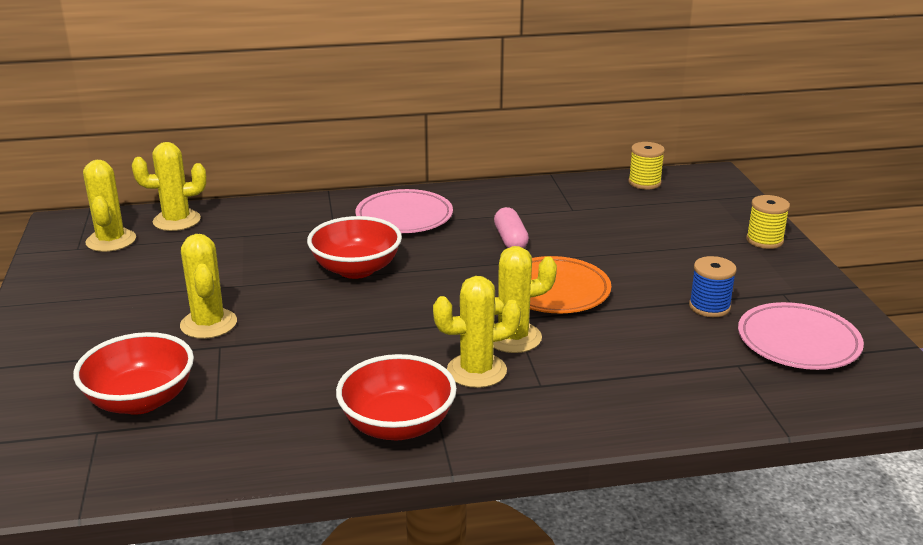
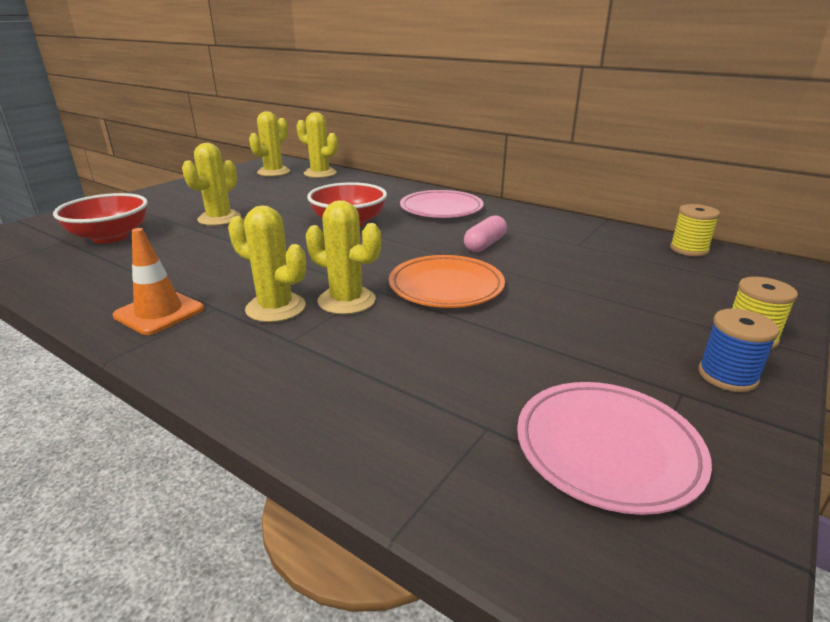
camera: 45 degrees right, 0 degrees up
red bowl [336,354,457,441] -> orange traffic cone [113,228,204,335]
blue spool [689,256,737,317] -> blue spool moved to [698,309,779,392]

